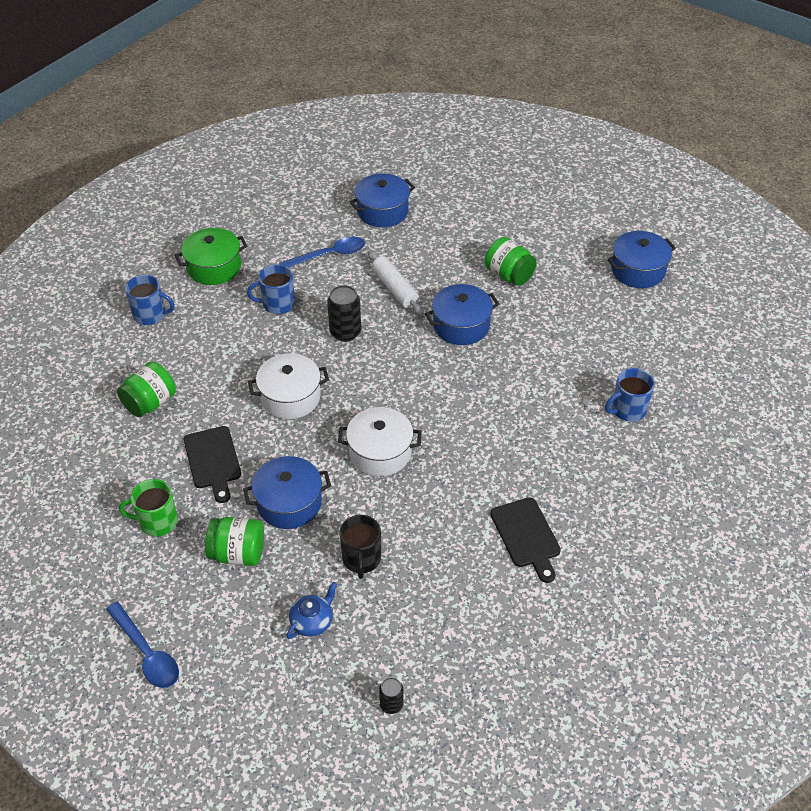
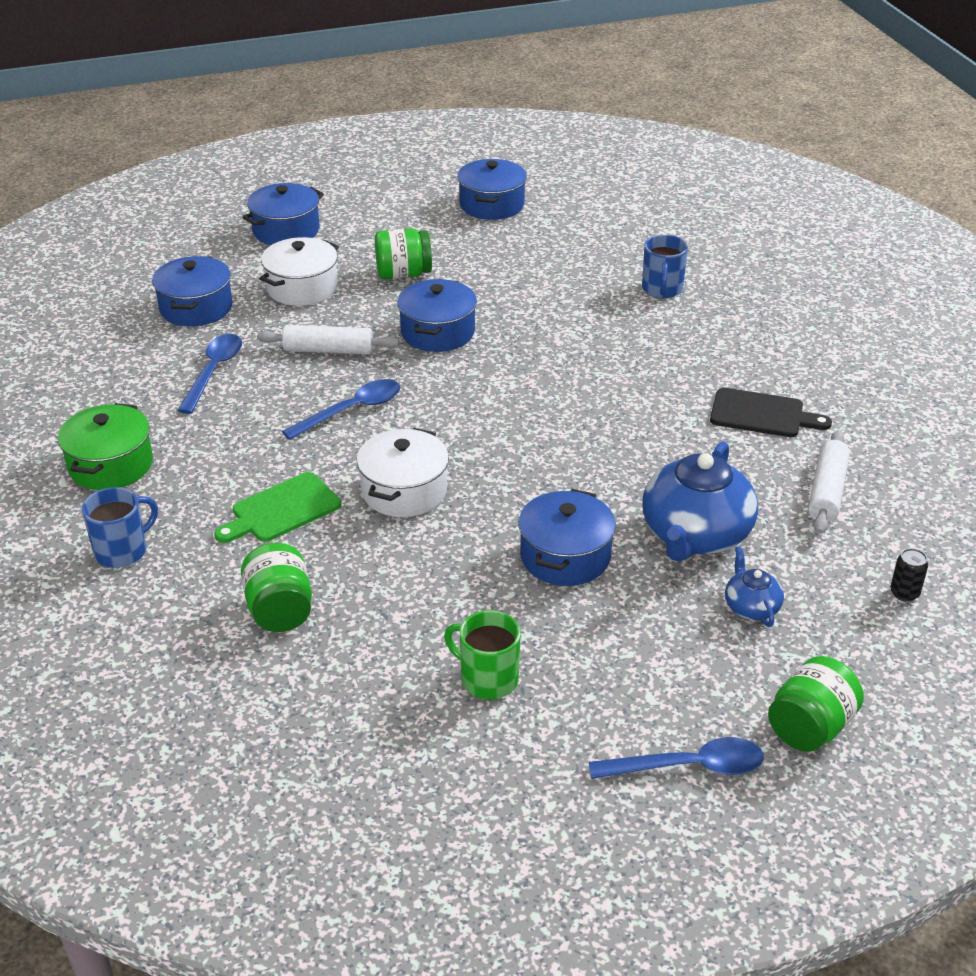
camera: 55 degrees left, 10 degrees down
green mug [119,479,178,537] -> green mug turned 90 degrees clockwise [444,610,521,699]
black cutting board [184,426,241,503] -> none
green jar [205,517,264,566] -> green jar moved to [768,656,864,752]
blue mug [247,264,295,314] -> none
black can [327,285,361,342] -> blue spoon [282,379,400,440]
white pot [338,407,422,476] -> white pot moved to [259,237,339,306]
black mug [340,515,381,579] -> blue teapot [642,441,758,562]
none -> green cutting board [214,472,341,543]
none -> blue pot [242,183,324,245]
none -> white rolling pin [808,431,850,534]

